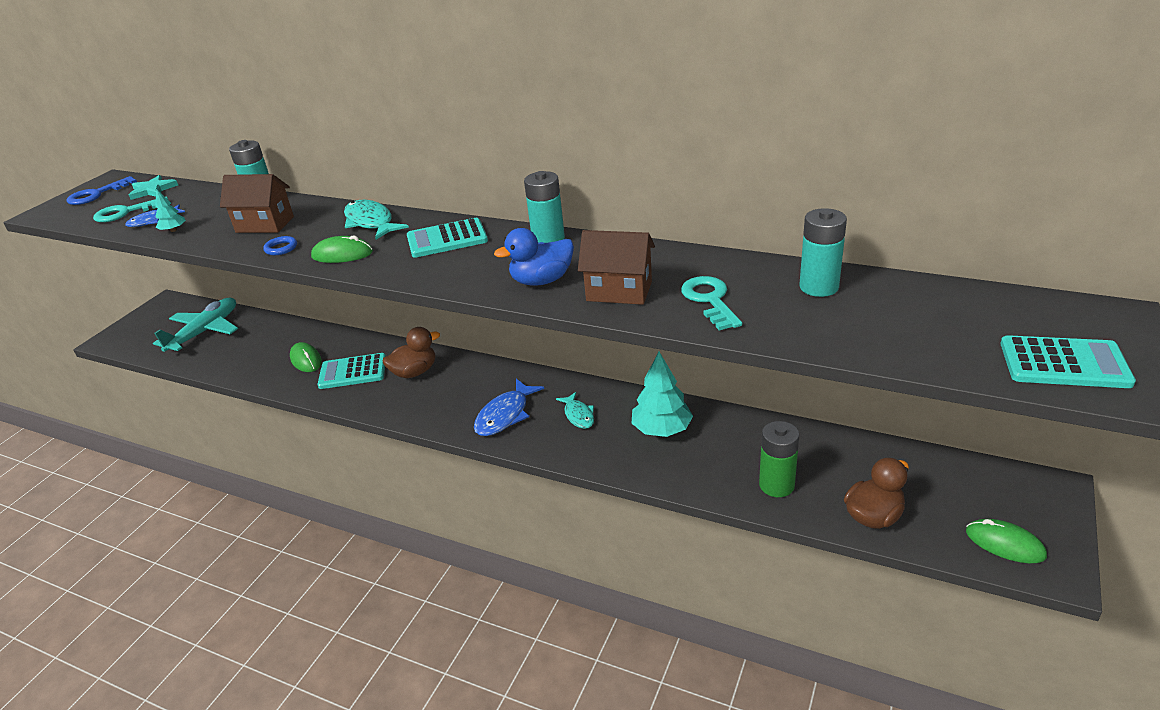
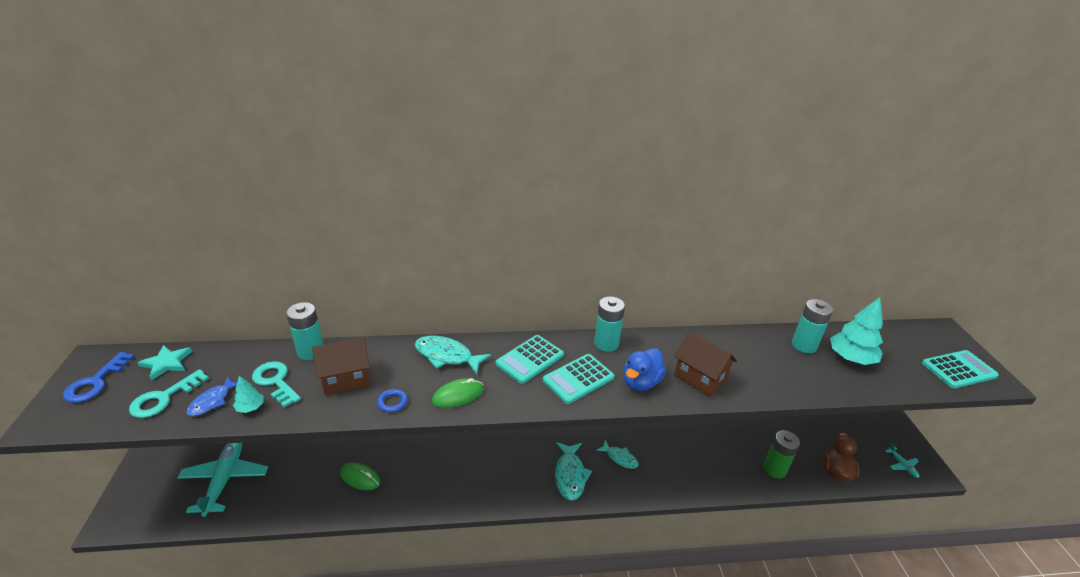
camera: 35 degrees left, 0 degrees up
turquoise calculator [318,353,386,389] -> turquoise calculator moved to [543,354,615,404]
brown duck [383,327,440,378] -> none
blue fish [474,379,544,436] -> turquoise fish [555,442,592,500]
brown house [578,230,655,305] -> brown house turned 60 degrees clockwise [674,331,737,397]
turquoise tree [632,352,693,437] -> turquoise tree moved to [830,297,883,365]
turquoise key [681,276,742,330] -> turquoise key moved to [252,361,301,407]
green mouse [966,519,1047,563] -> turquoise plane [885,443,920,478]

